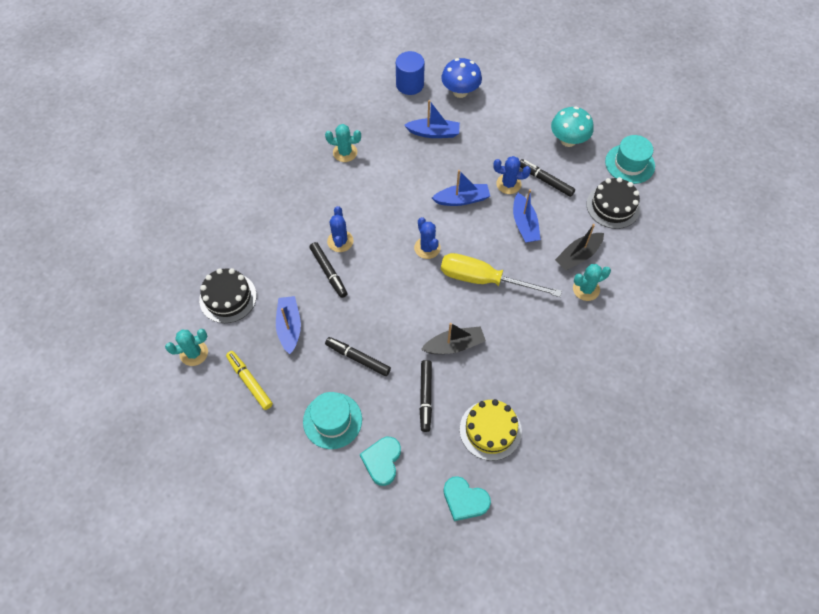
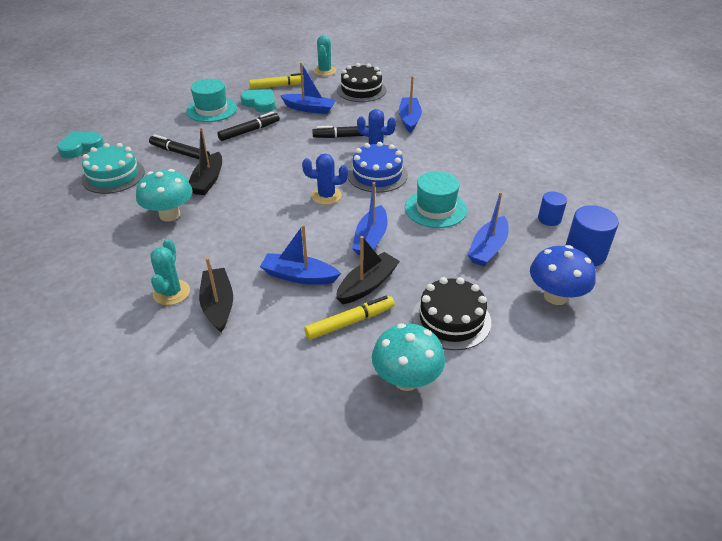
camera: 115 degrees right, 20 degrees down
turquoise cactus [325,124,361,162] -> none
turquoise heart [360,437,401,486] -> turquoise heart moved to [240,89,275,113]
yellow screwdriver [441,253,562,297] -> none
yellow cake [460,399,522,461] -> turquoise cake [81,143,145,194]
blue cactus [493,156,531,194] -> black boat [336,236,400,304]
black marker [520,159,575,197] -> yellow marker [304,296,395,340]
black cake [587,177,640,229] -> black cake moved to [412,277,491,350]
turquoise hat [605,135,655,184] -> turquoise hat moved to [405,171,467,228]
none -> turquoise mushroom [136,169,192,222]
none -> blue cake [348,142,408,193]
none -> blue boat [399,76,422,133]
none -> blue cylinder [538,192,567,226]

